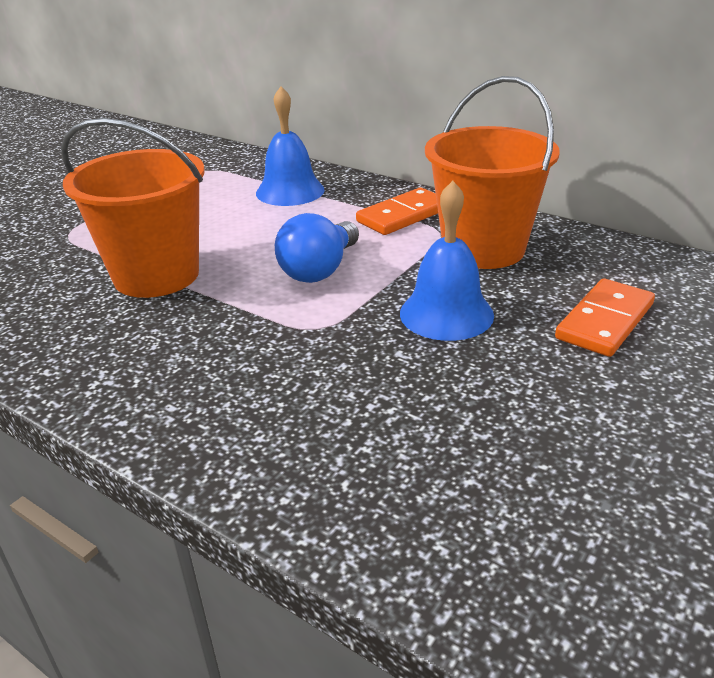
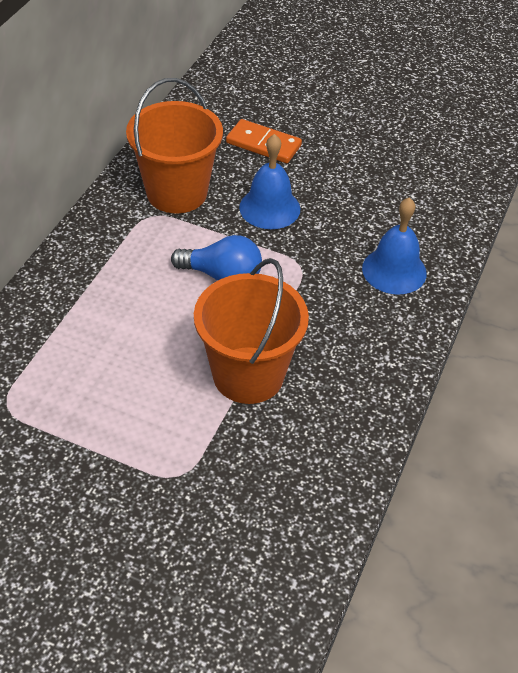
camera: 105 degrees left, 15 degrees up
blue bell [256,86,325,206] -> blue bell moved to [362,197,427,295]
orange domino [356,188,438,235] -> none

